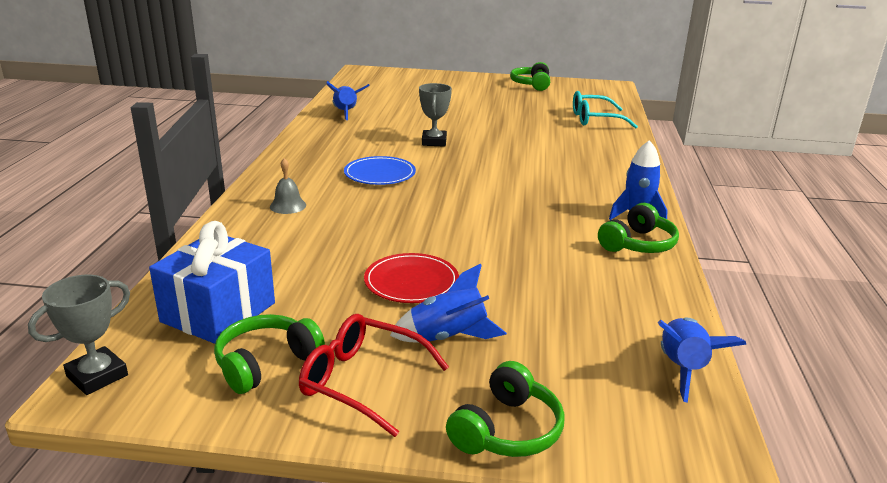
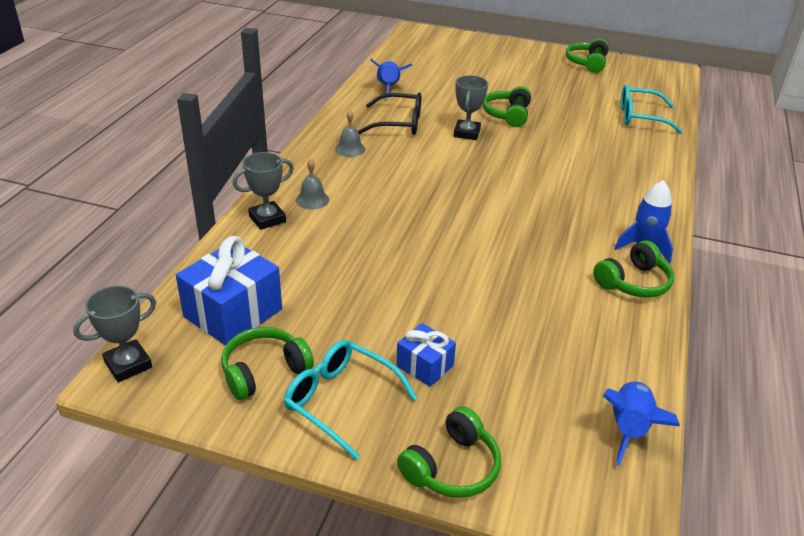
camera: 10 degrees right, 10 degrees up
red glasses [299,314,449,437] -> turquoise glasses [284,340,417,460]
blue plate [344,156,416,185] -> none
red plate [364,253,459,303] -> none
blue rocket [390,264,507,342] -> blue gift [396,323,456,387]
none -> grey trophy [233,152,294,230]
none -> grey bell [335,110,365,157]
none -> black glasses [358,92,421,135]
none -> green headphones [483,86,531,127]

